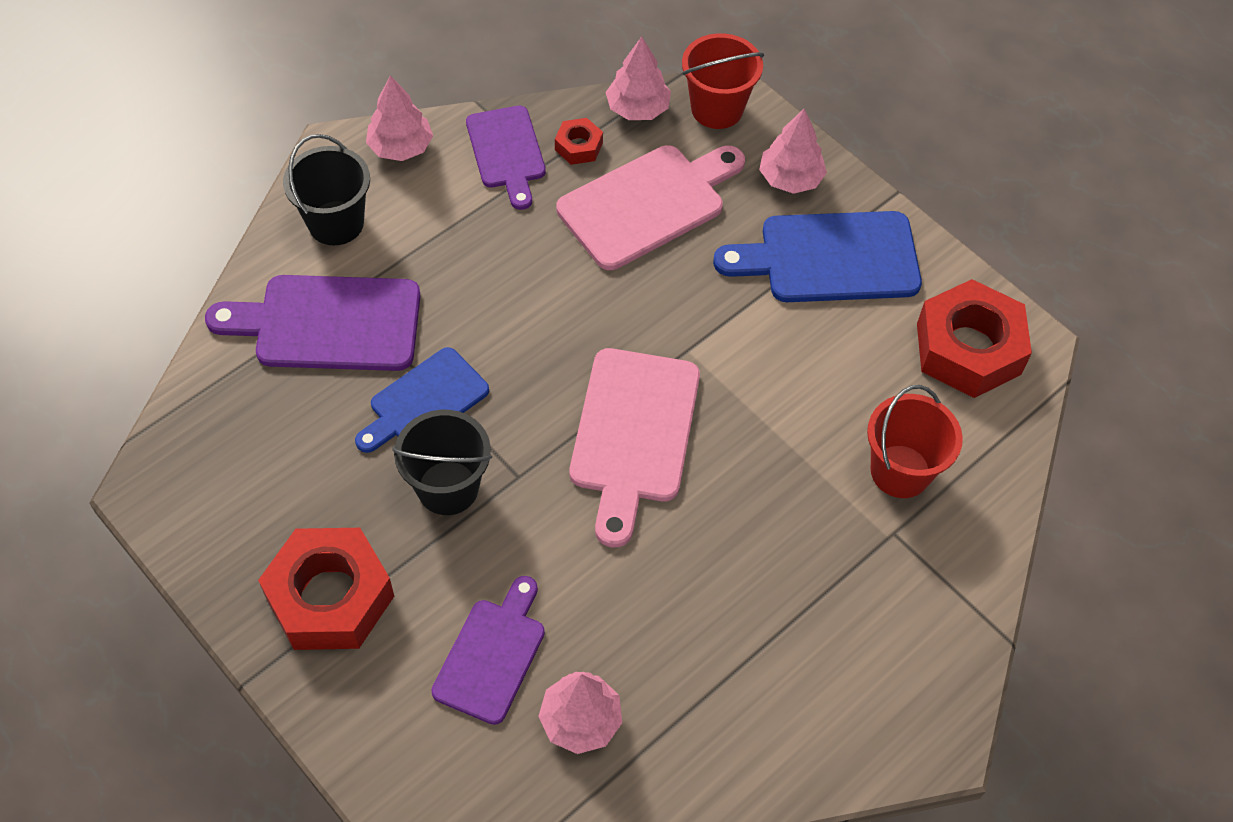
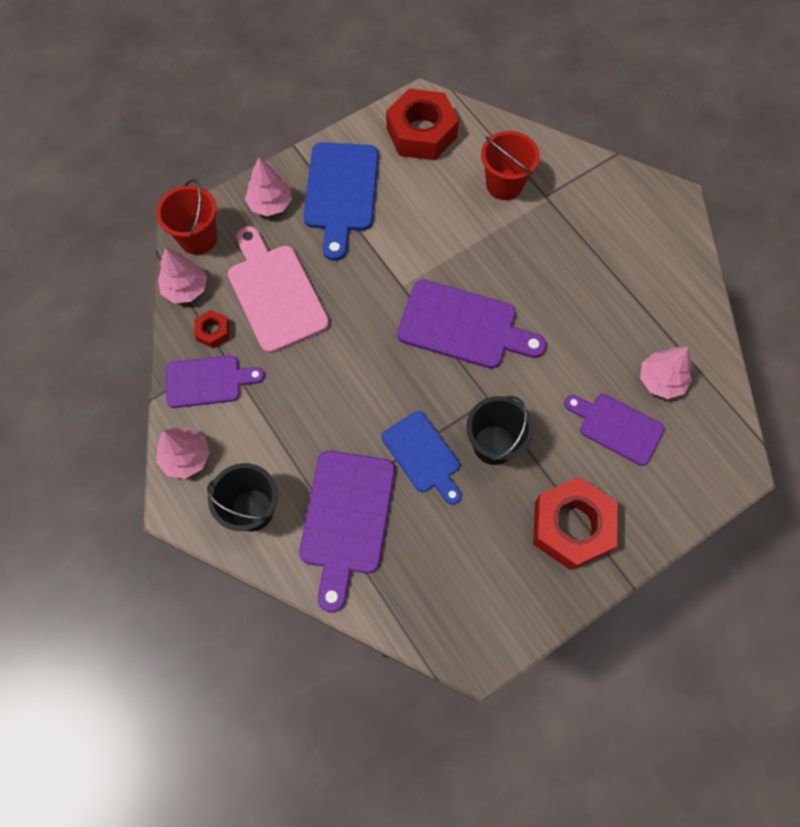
camera: 80 degrees left, 10 degrees up
pink cutting board [570,348,700,547] -> purple cutting board [397,279,547,369]

